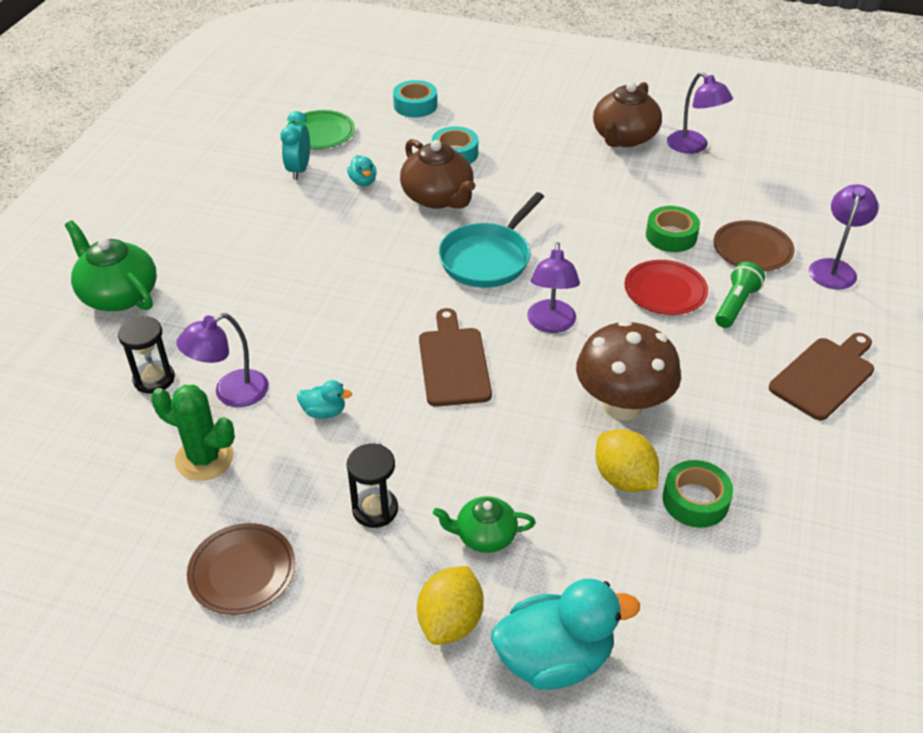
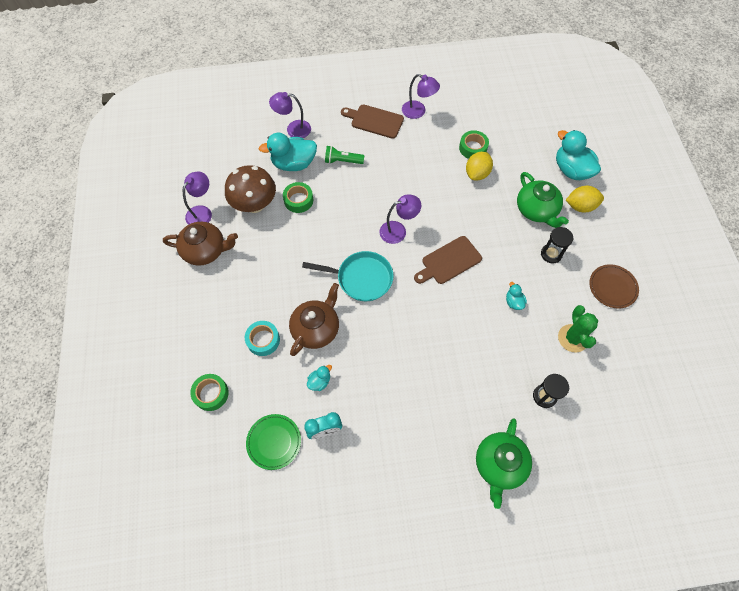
camera: 115 degrees left, 20 degrees up
purple lamp [176,313,269,407] -> purple lamp moved to [402,74,440,119]
turquoise tape [393,80,437,117] -> green tape [190,374,229,411]
green teapot [433,496,536,553] -> green teapot [517,172,569,228], size x1.66
brown mushroom [576,320,681,420] -> brown mushroom moved to [225,165,276,213]
red plate [624,260,708,315] -> none
brown plate [713,220,795,271] -> turquoise duck [259,133,317,171]

